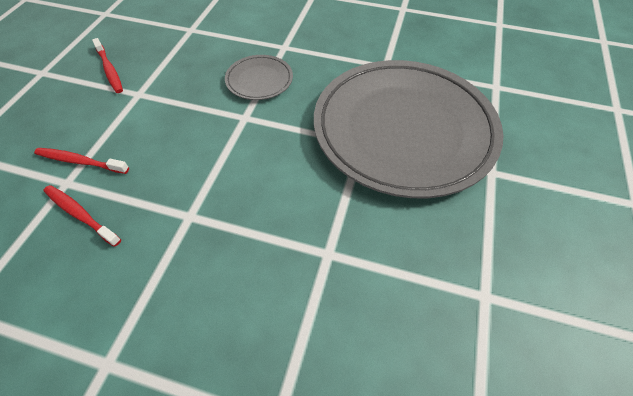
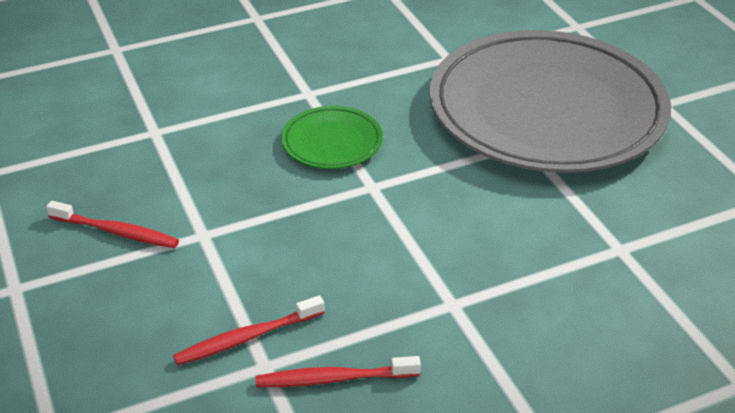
camera: 40 degrees left, 15 degrees down
grey plate [225,55,293,100] -> green plate [281,106,383,169]

